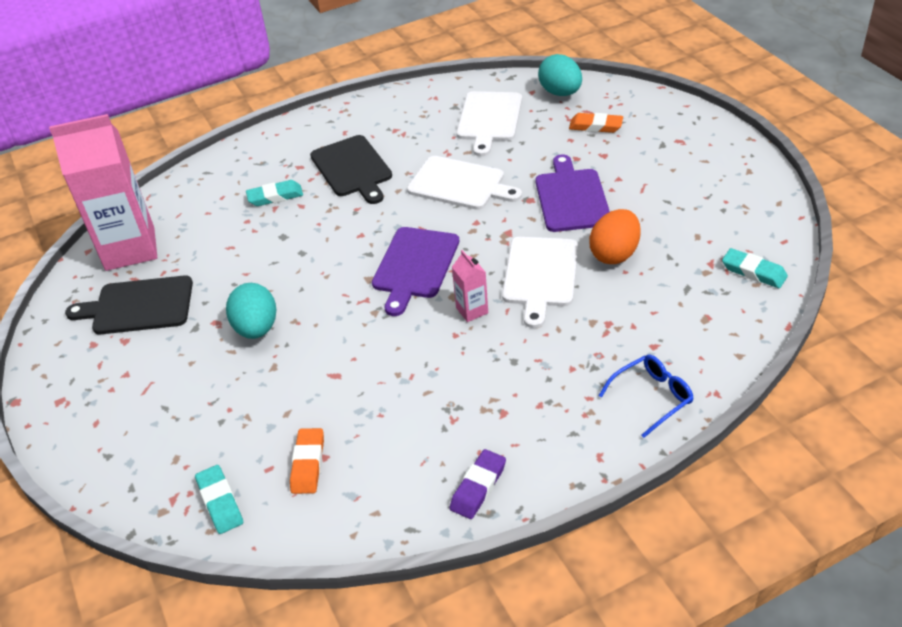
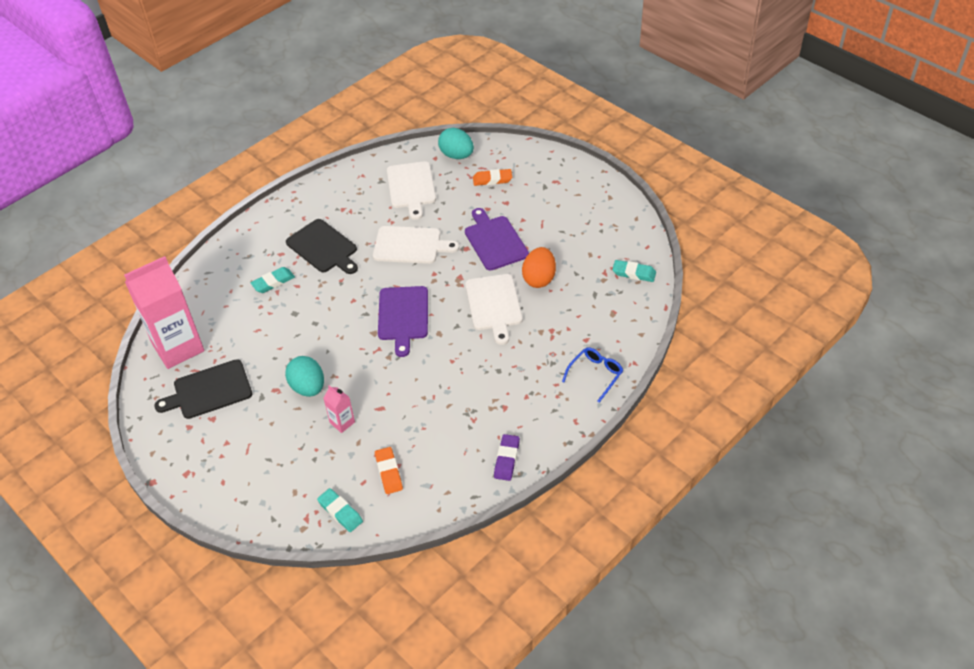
camera: 20 degrees left, 5 degrees up
pink carton [452,250,488,322] -> pink carton moved to [323,386,355,433]

